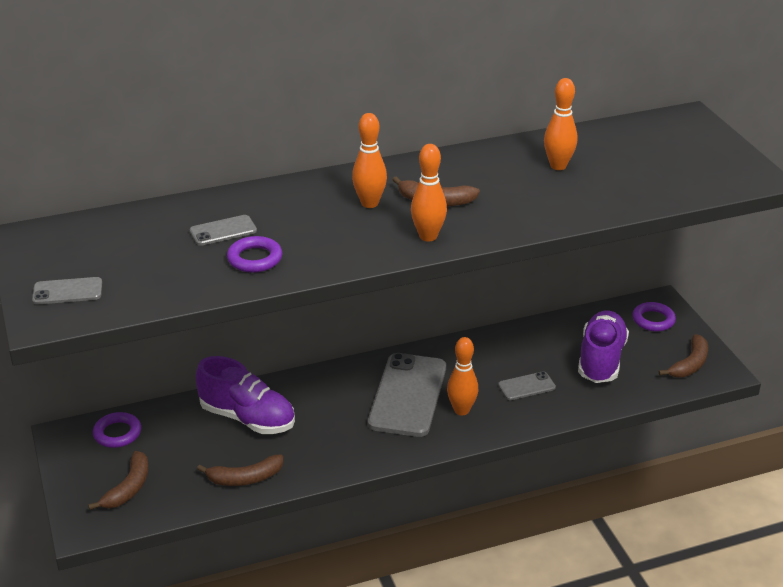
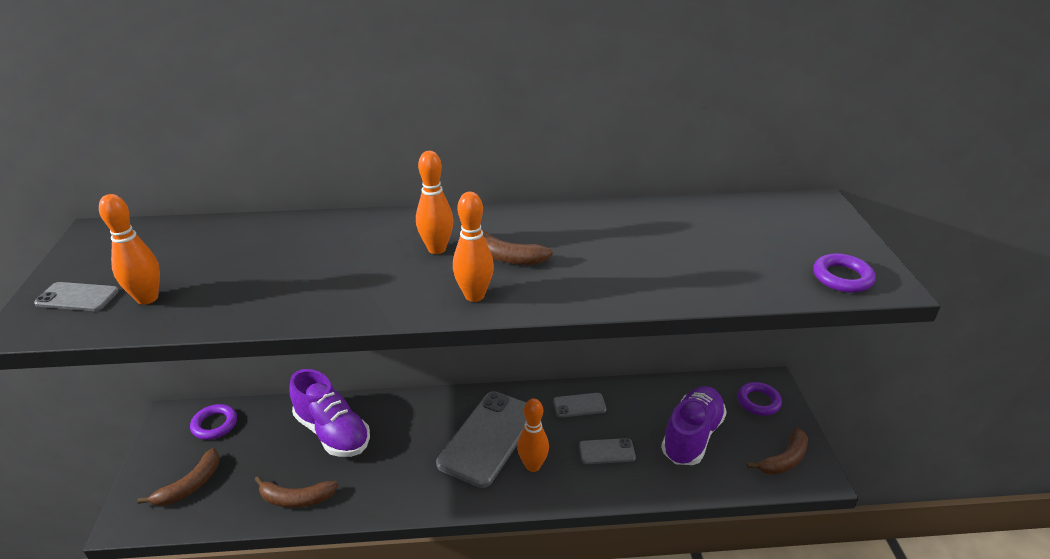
camera: 15 degrees right, 0 degrees up
grey phone [190,215,257,246] -> grey phone moved to [553,393,606,418]
purple ring [227,236,282,273] -> purple ring moved to [813,253,875,293]
orange bowling pin [544,78,577,170] -> orange bowling pin moved to [99,194,160,305]

